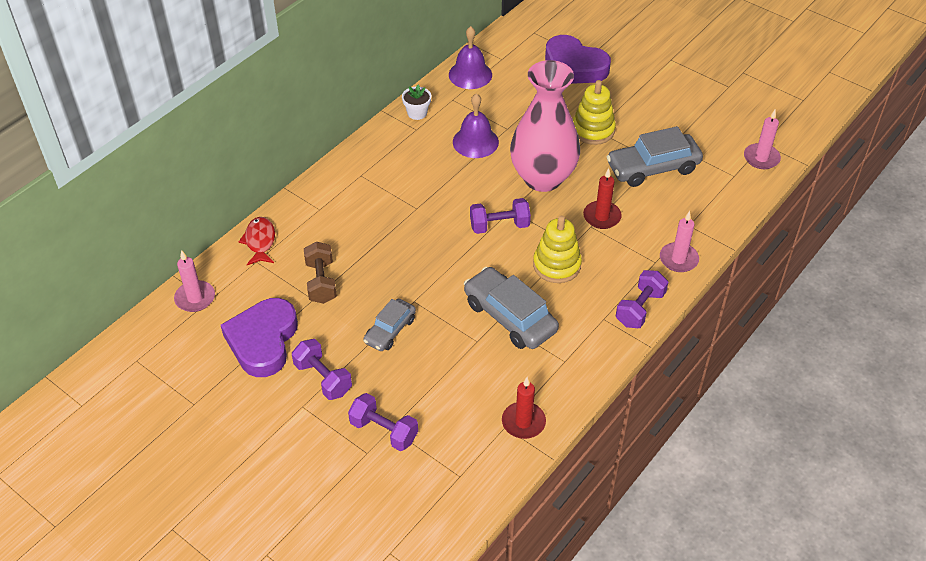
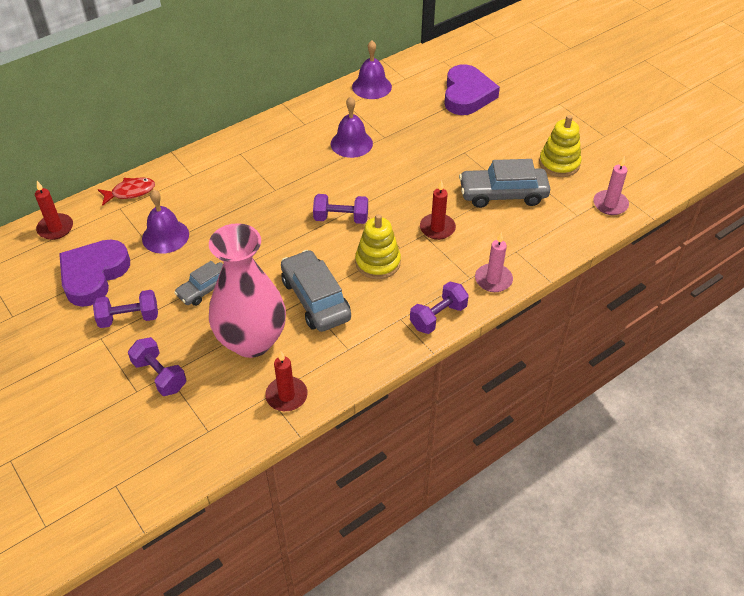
camera: 15 degrees right, 0 degrees up
pink candle [174,250,215,312] -> red candle [35,181,73,240]
red fish [239,217,275,265] -> red fish turned 60 degrees clockwise [98,177,155,206]
purple dumbbell [292,339,352,400] -> purple dumbbell turned 75 degrees counterclockwise [93,290,158,328]
brown dumbbell [304,241,337,304] -> purple bell [142,189,189,254]
white flower pot [402,85,431,120] -> none
pink vase [510,60,580,192] -> pink vase moved to [209,223,286,358]
purple heart [545,35,611,84] -> purple heart turned 135 degrees counterclockwise [444,64,500,115]
yellow stacking toy [573,80,616,145] -> yellow stacking toy moved to [539,115,582,177]

